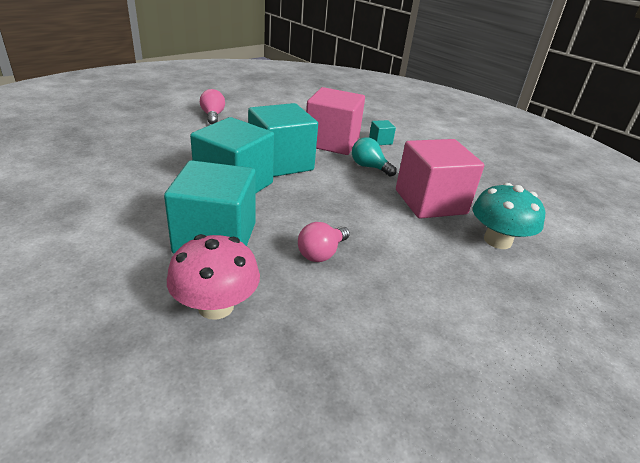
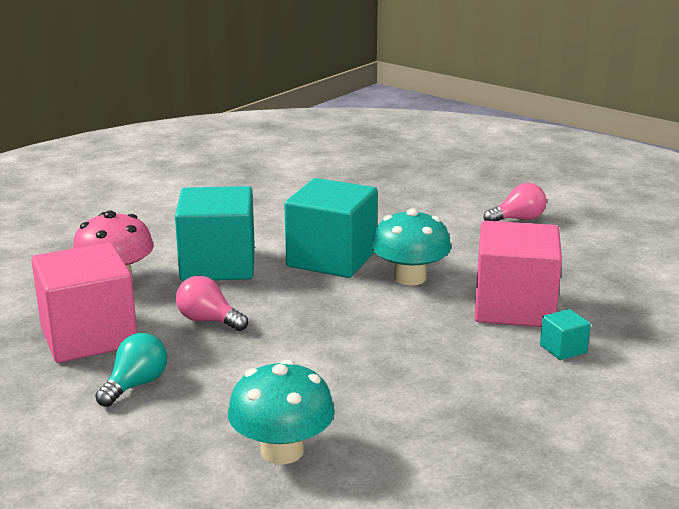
camera: 85 degrees right, 10 degrees down
turquoise cube [248,103,318,177] -> turquoise mushroom [371,208,451,286]
turquoise light bulb [352,137,397,177] -> turquoise light bulb moved to [95,333,167,407]
pink cube [396,139,484,219] -> pink cube moved to [31,242,137,363]

